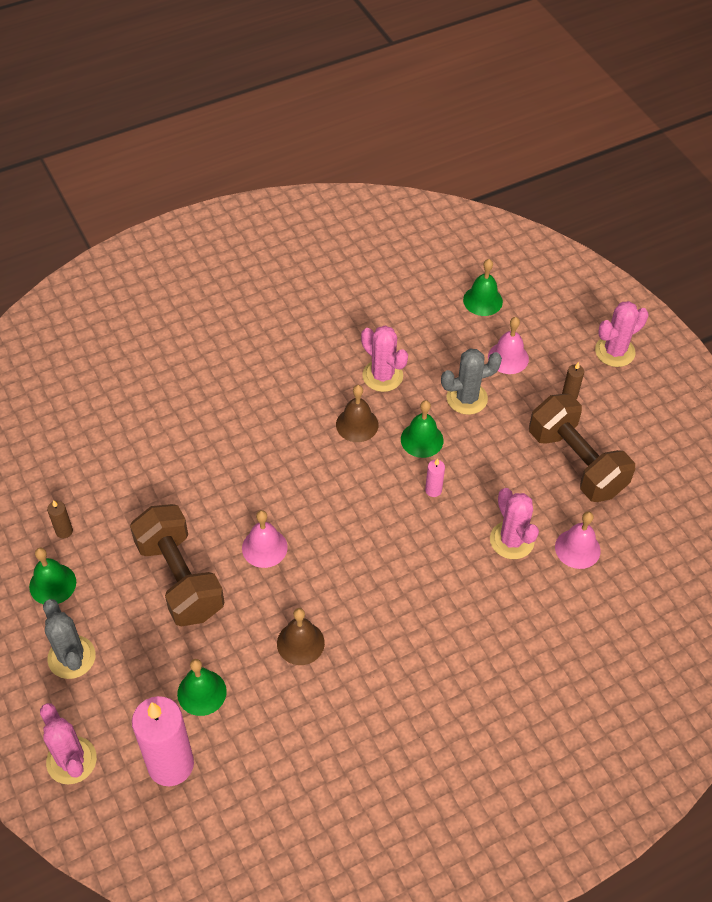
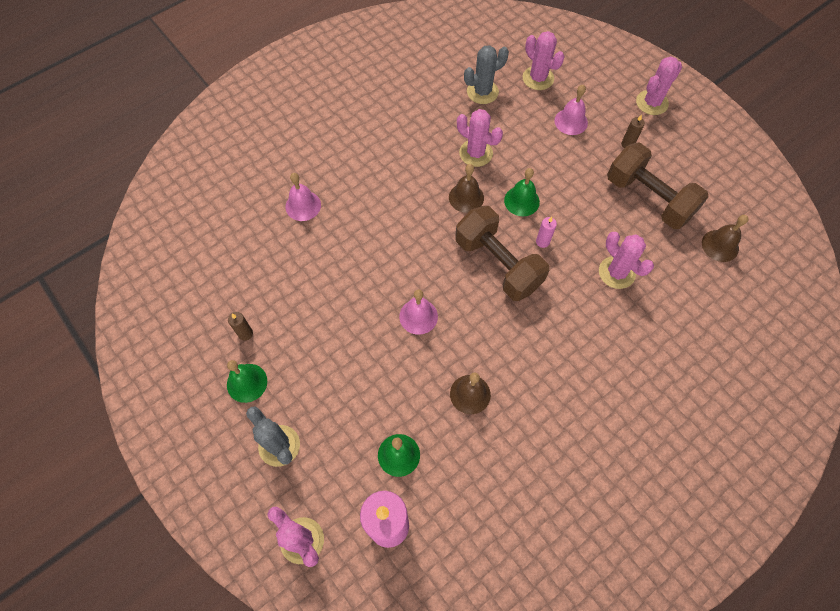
camera: 10 degrees left, 10 degrees up
brown dumbbell [130,504,225,626] -> brown dumbbell moved to [455,206,549,301]
grey cactus [441,348,502,415] -> grey cactus moved to [464,45,509,104]
green bell [463,259,503,316] -> pink cactus [522,31,565,90]
pink bell [555,512,601,569] -> pink bell moved to [285,173,321,221]
none -> brown bell [702,215,749,262]

